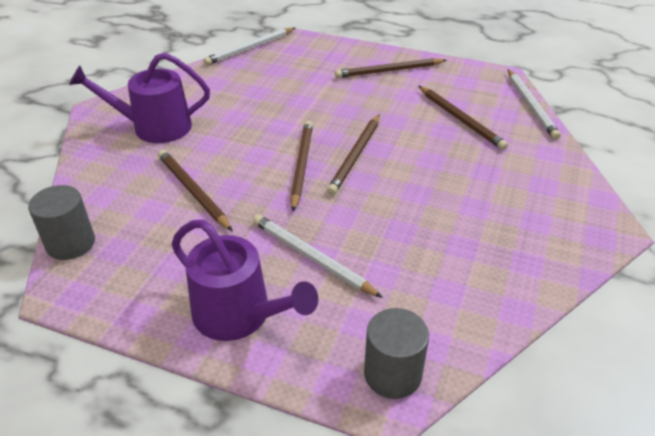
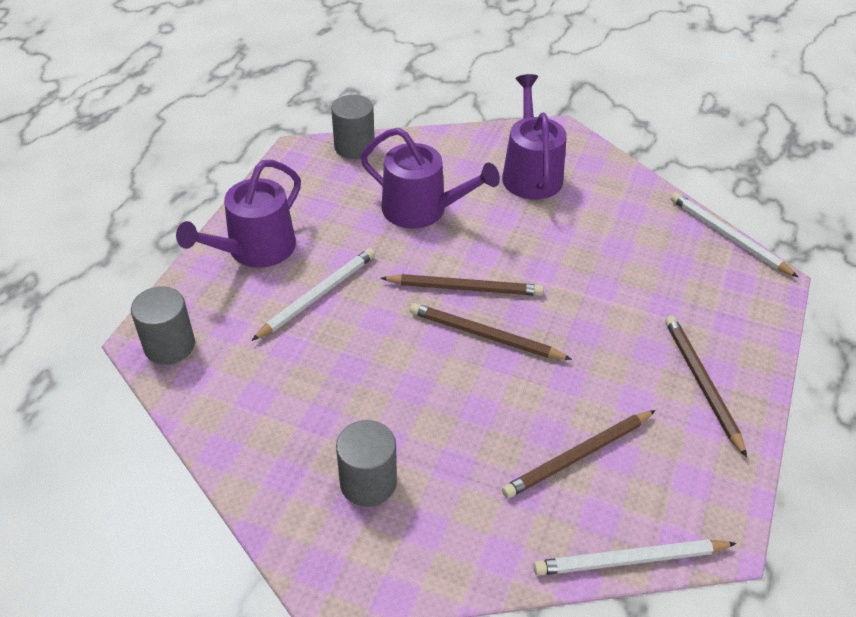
camera: 90 degrees right, 5 degrees up
brown pencil [158,150,233,231] -> purple watering can [360,128,500,229]
none -> grey cylinder [336,420,397,507]

